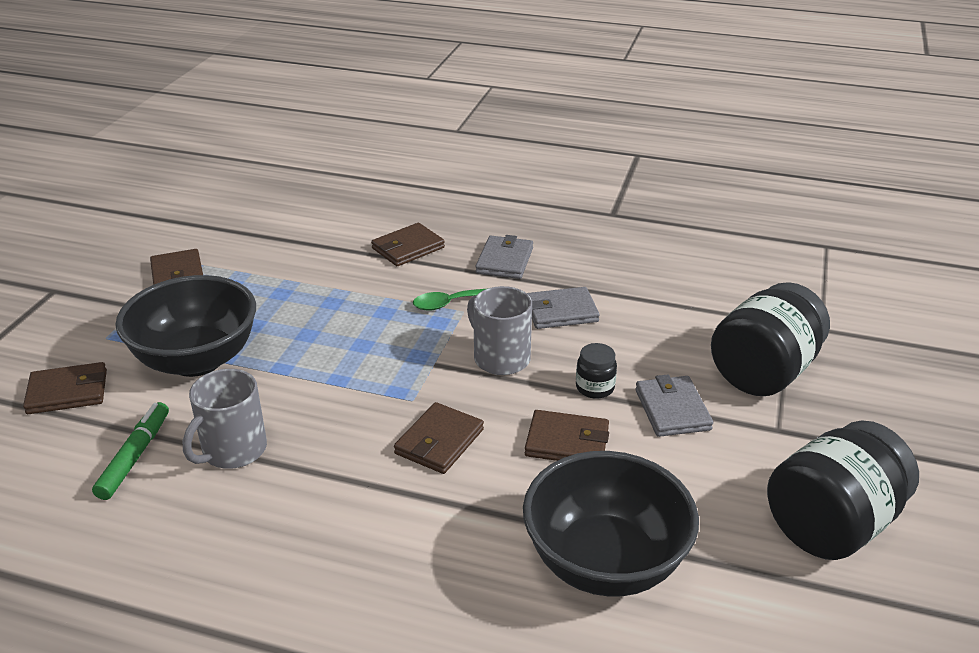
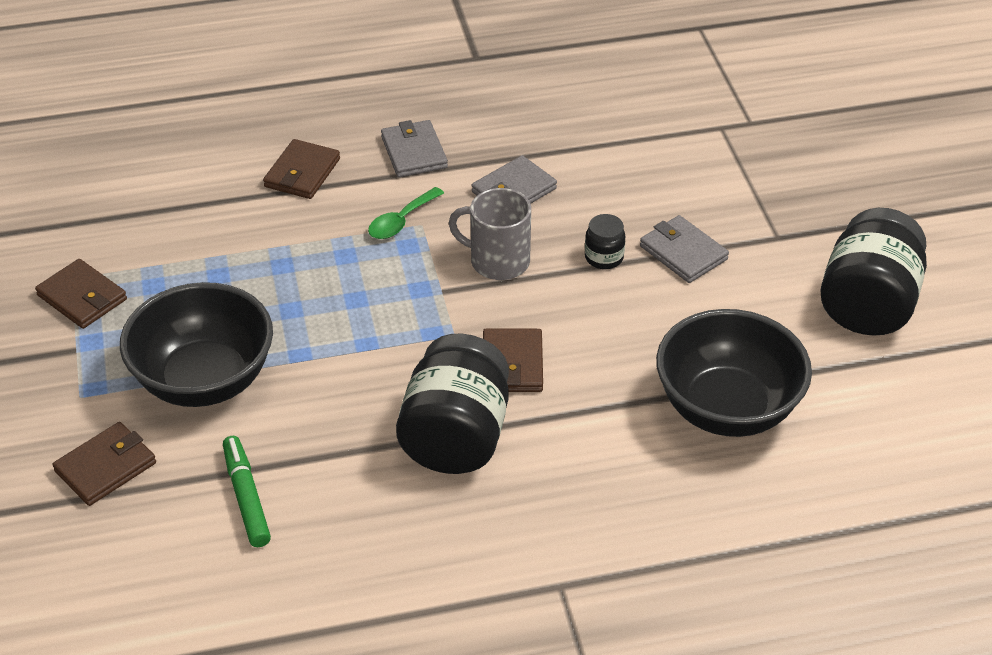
camera: 30 degrees left, 10 degrees up
grey mug [183,369,267,469] -> none
brown wallet [525,410,609,461] -> none
black jar [711,282,830,396] -> black jar moved to [396,333,509,474]

